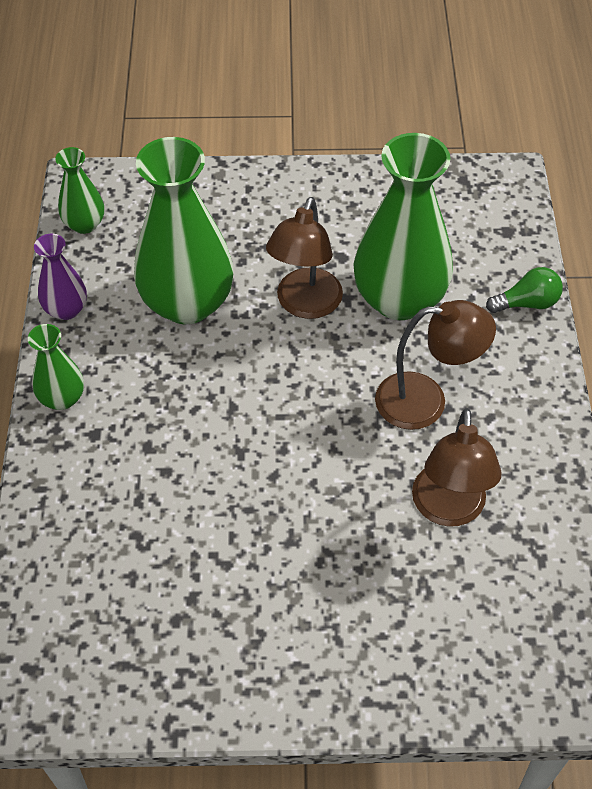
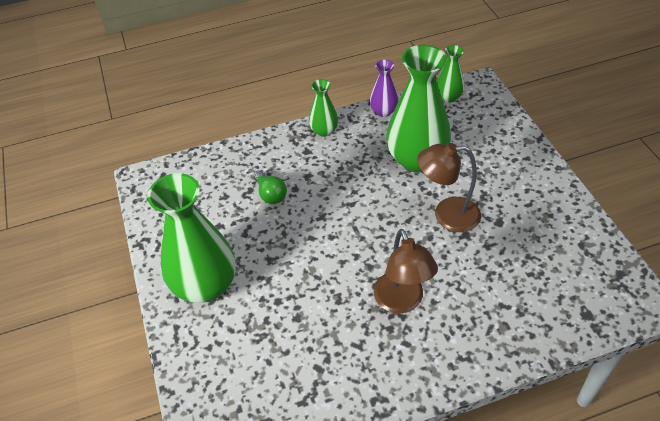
camera: 75 degrees right, 5 degrees down
green vase [353,133,453,320] -> green vase moved to [147,173,236,303]
brown lamp [412,408,501,527] -> none
green light bulb [486,267,563,313] -> green light bulb moved to [253,171,287,204]

